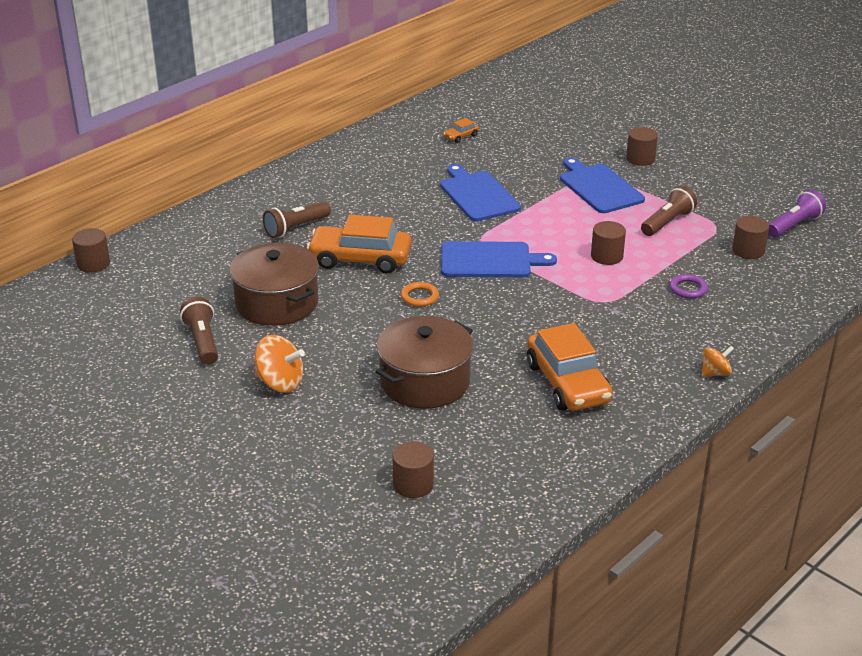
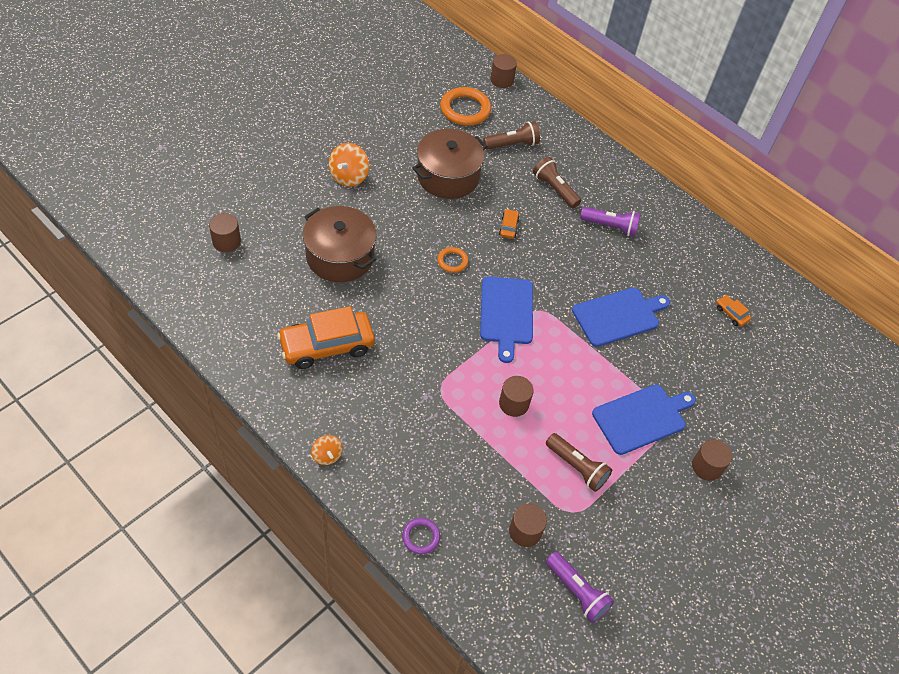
camera: 85 degrees right, 20 degrees up
brown flashlight [180,297,218,365] -> brown flashlight moved to [483,121,540,150]
orange car [307,215,411,273] -> orange car [499,209,519,239], size x0.42
purple ring [670,274,708,299] -> purple ring moved to [402,518,440,554]
none -> orange ring [440,87,491,126]
none -> purple flashlight [580,207,641,237]

